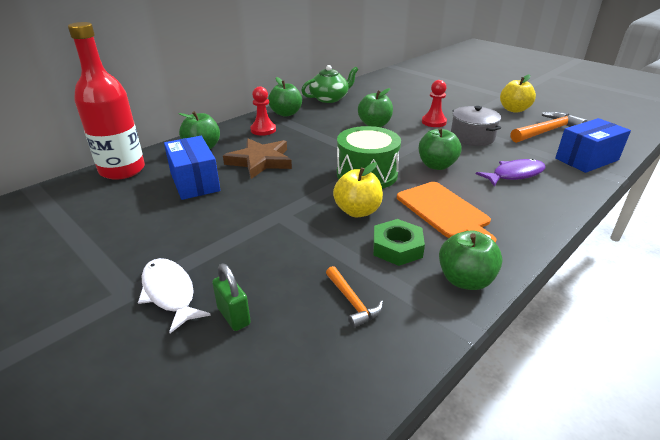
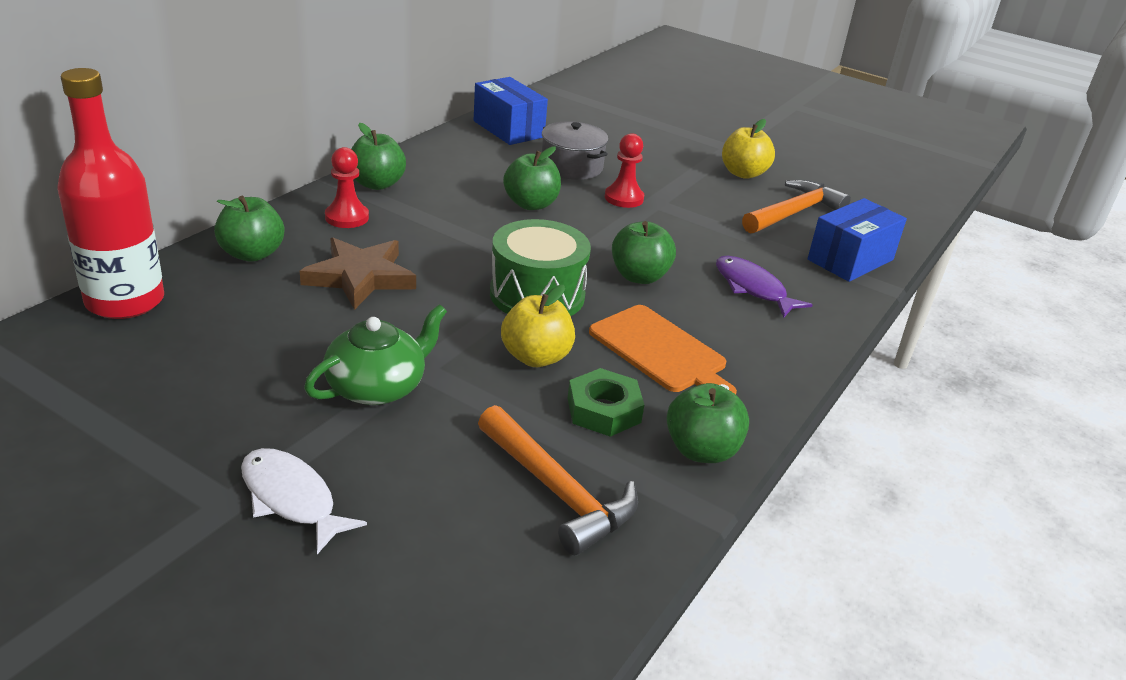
camera: 15 degrees left, 0 degrees up
blue box [164,136,220,200] -> blue box moved to [474,77,548,145]
green padlock [212,264,251,331] -> none
green teapot [301,65,358,103] -> green teapot moved to [304,304,447,405]
orange hammer [326,266,383,328] -> orange hammer [478,405,638,555], size x1.83
grey pot [451,106,501,146] -> grey pot moved to [542,121,608,180]
purple fish [476,159,545,187] -> purple fish turned 90 degrees counterclockwise [716,256,813,318]

